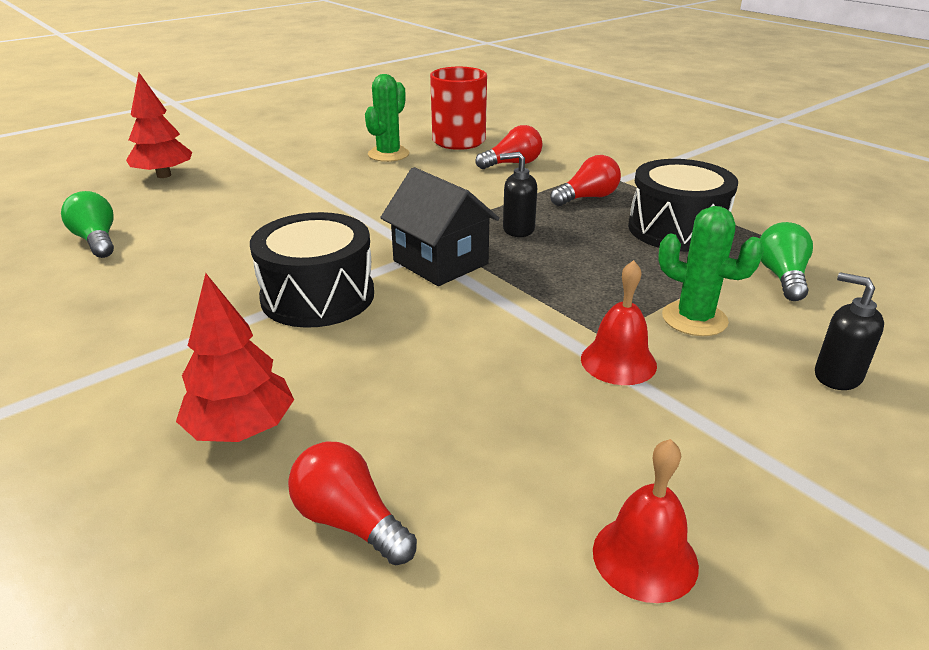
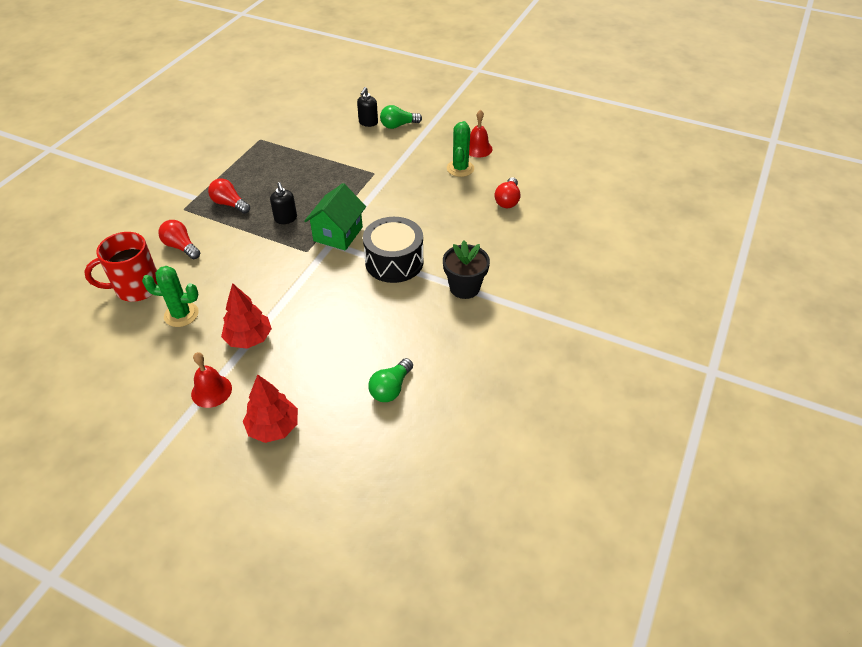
camera: 115 degrees left, 15 degrees up
red tree [176,273,294,442] -> red tree moved to [221,283,272,349]
black house [380,167,499,286] -> green house [304,183,366,251]
red bell [581,260,657,385] -> red bell moved to [191,352,232,408]
black drum [628,159,738,252] -> none
green cactus [658,206,764,336] -> green cactus moved to [447,121,474,177]
green light bulb [760,222,813,301] -> green light bulb moved to [380,105,422,129]
none -> black flower pot [443,241,490,299]

